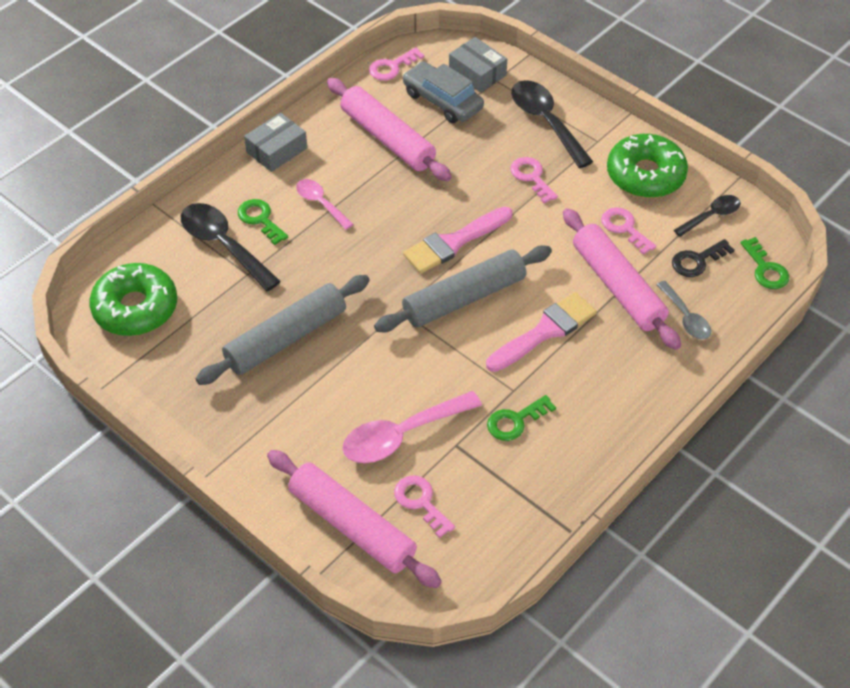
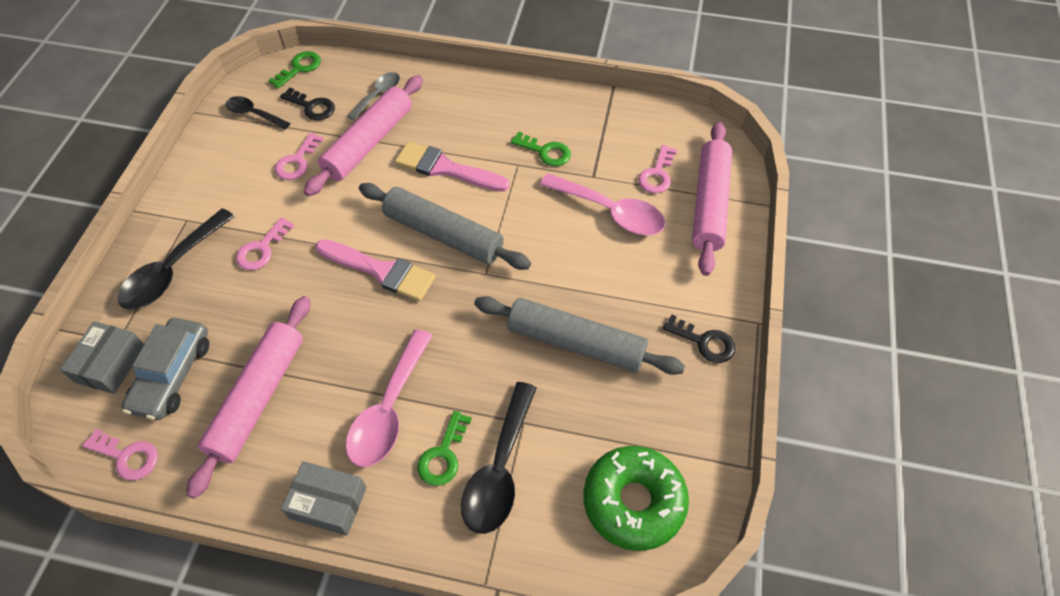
camera: 120 degrees left, 5 degrees up
pink spoon [296,179,353,230] -> pink spoon [346,329,433,467], size x1.69
green donut [607,134,688,198] -> none
none -> black key [663,314,735,363]

